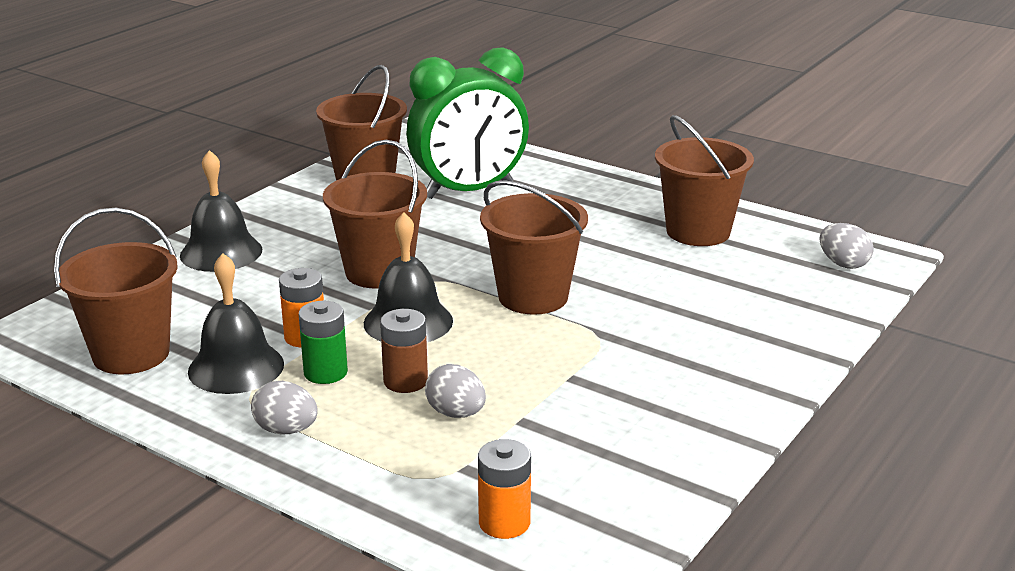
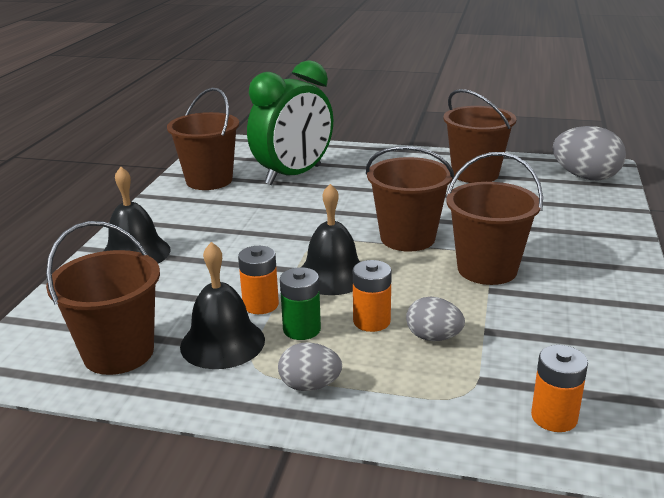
camera: 20 degrees left, 0 degrees up
brown bucket [323,140,427,289] -> brown bucket moved to [446,152,543,285]
brown battery [380,309,428,393] -> orange battery [353,260,392,332]
grey egg [819,223,874,269] -> grey egg [553,126,626,180], size x1.73

